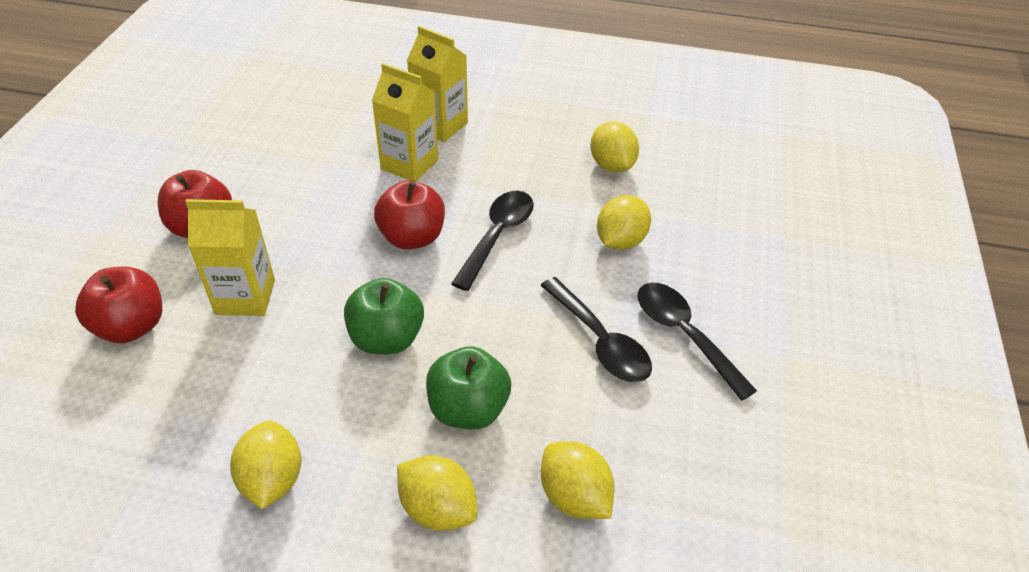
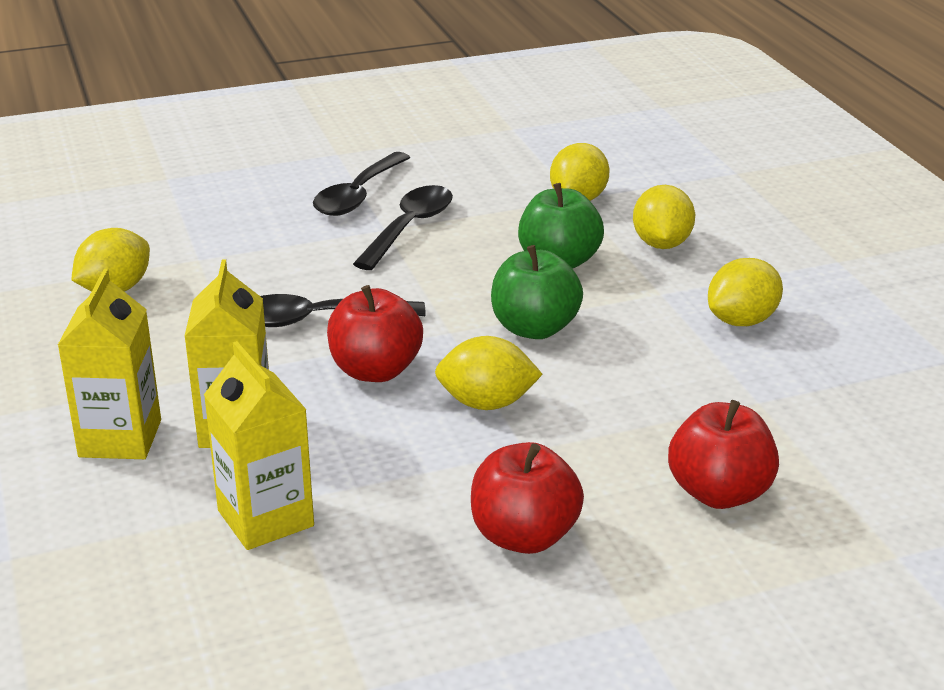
camera: 120 degrees left, 15 degrees down
yellow carton [185,199,275,316] -> yellow carton moved to [204,341,314,550]
yellow lemon [597,195,651,250] -> yellow lemon moved to [435,336,543,410]

